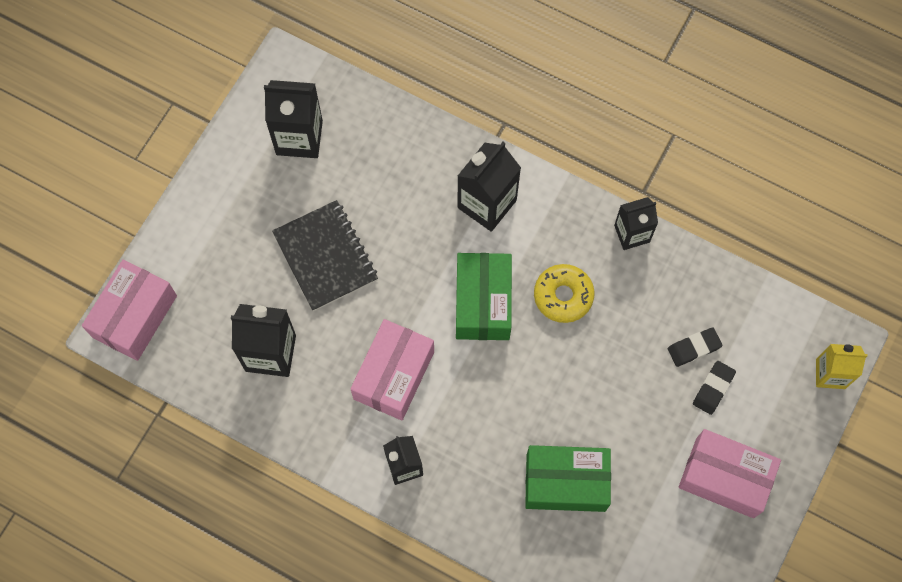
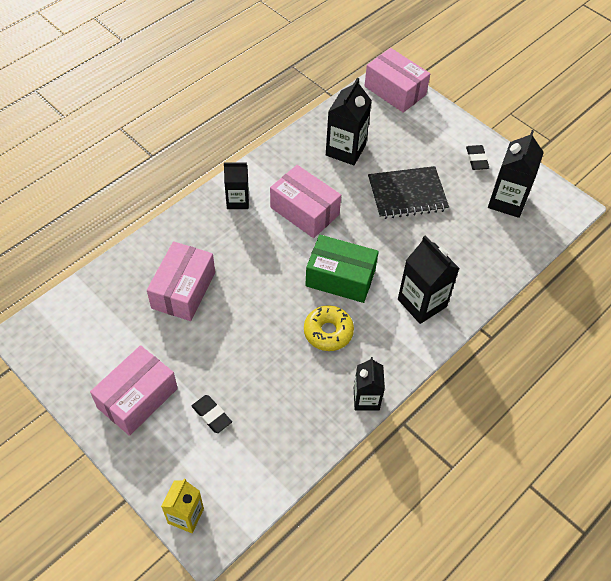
camera: 105 degrees right, 15 degrees down
green box [525,445,611,512] -> pink box [147,241,215,321]
black eraser [668,327,723,367] -> black eraser moved to [466,145,489,170]

